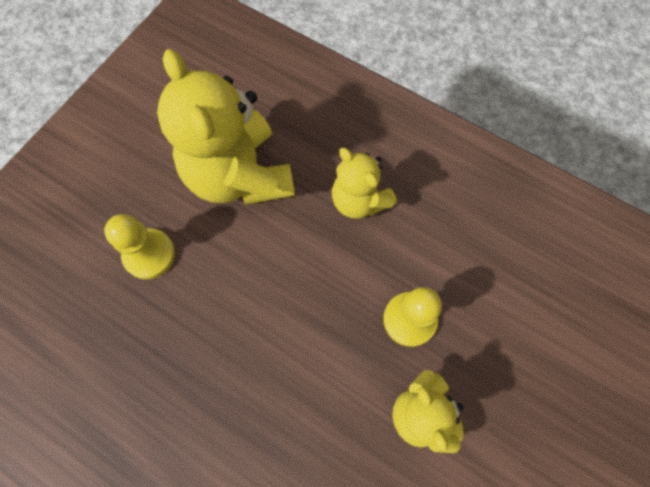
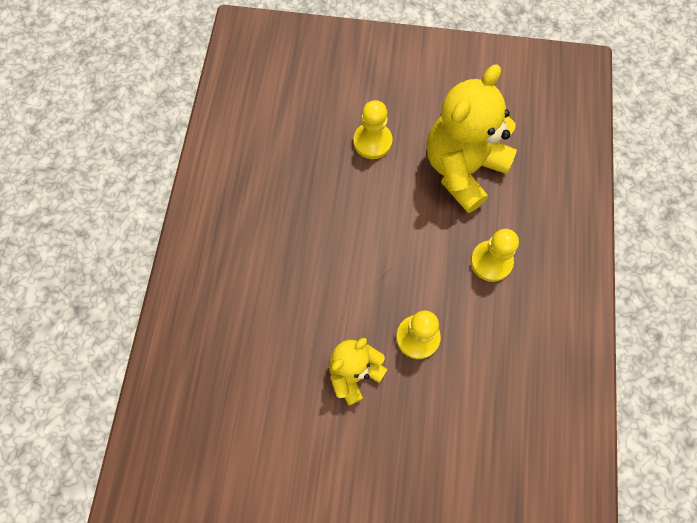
camera: 65 degrees right, 0 degrees up
yellow teddy bear [332,148,397,219] -> yellow pawn [471,229,519,282]

